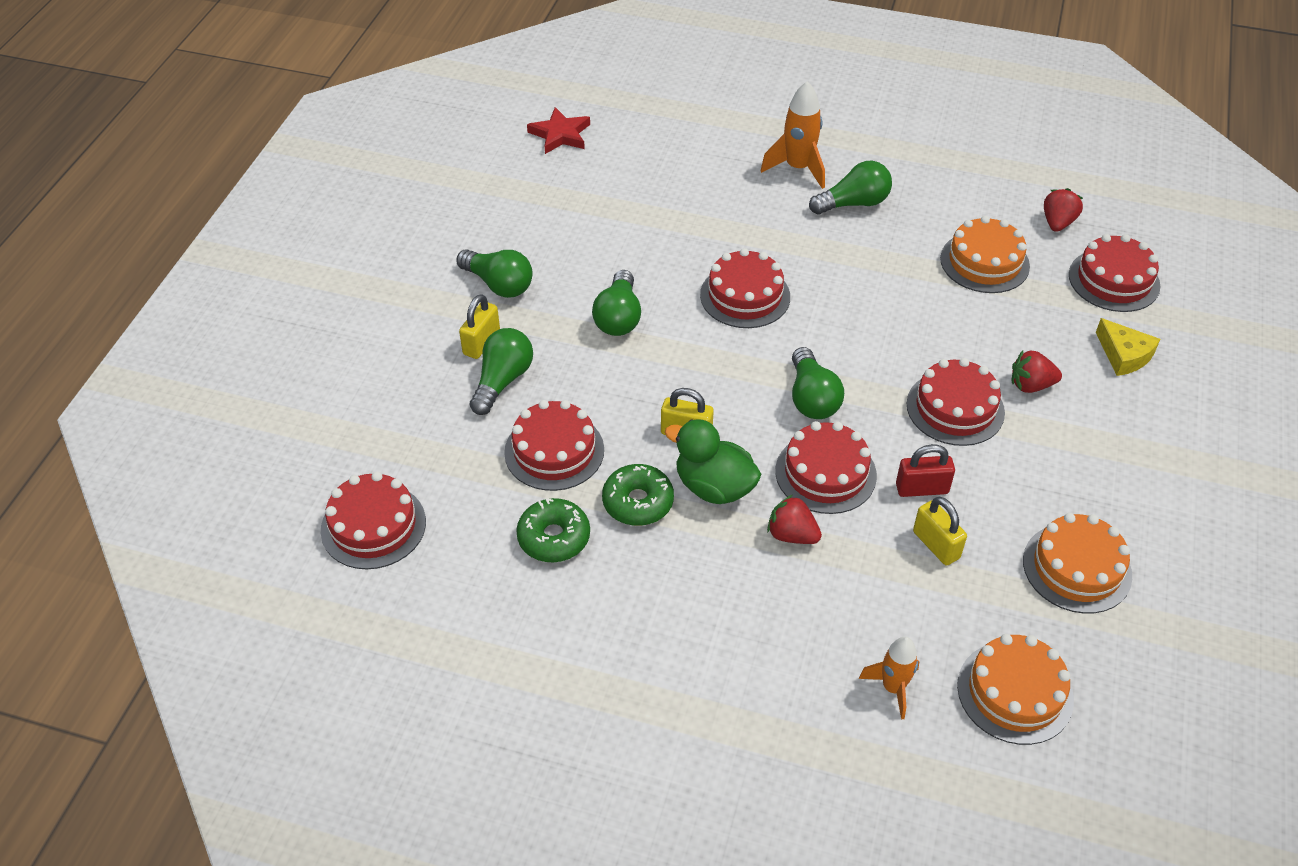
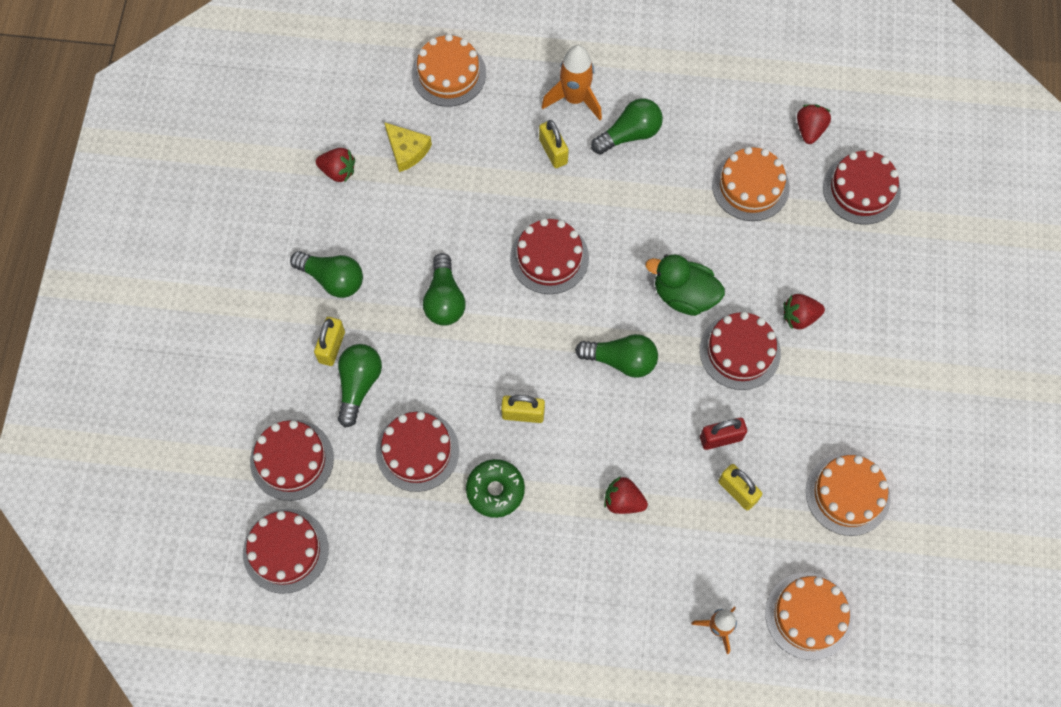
camera: 10 degrees left, 20 degrees up
green donut [516,498,590,562] -> none
red star [527,107,590,154] -> none
green duck [665,419,761,504] -> green duck moved to [646,254,725,316]
red cake [775,421,877,514] -> red cake moved to [250,420,334,501]
green light bulb [792,347,844,419] -> green light bulb turned 60 degrees counterclockwise [575,334,658,378]
yellow cheese [1096,318,1160,376] -> yellow cheese moved to [384,122,432,172]
none -> red strawberry [316,148,355,182]
none -> orange cake [412,34,486,107]
none -> yellow padlock [539,120,569,168]

